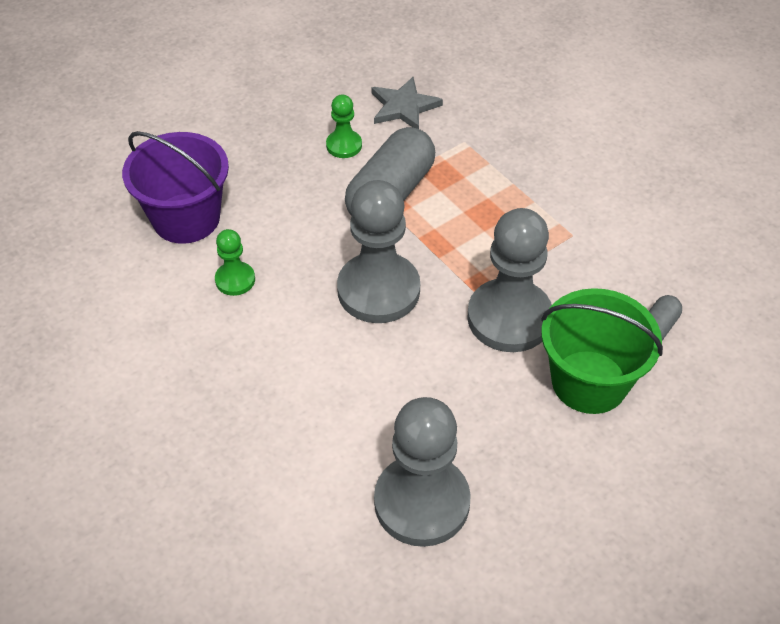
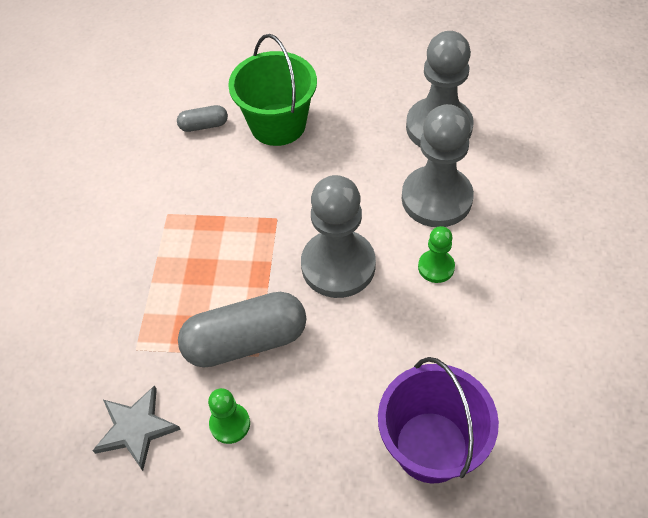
camera: 135 degrees left, 5 degrees up
green pawn [215,229,255,296] -> green pawn moved to [418,226,455,283]
grey pawn [467,208,552,352] -> grey pawn moved to [402,104,474,227]

